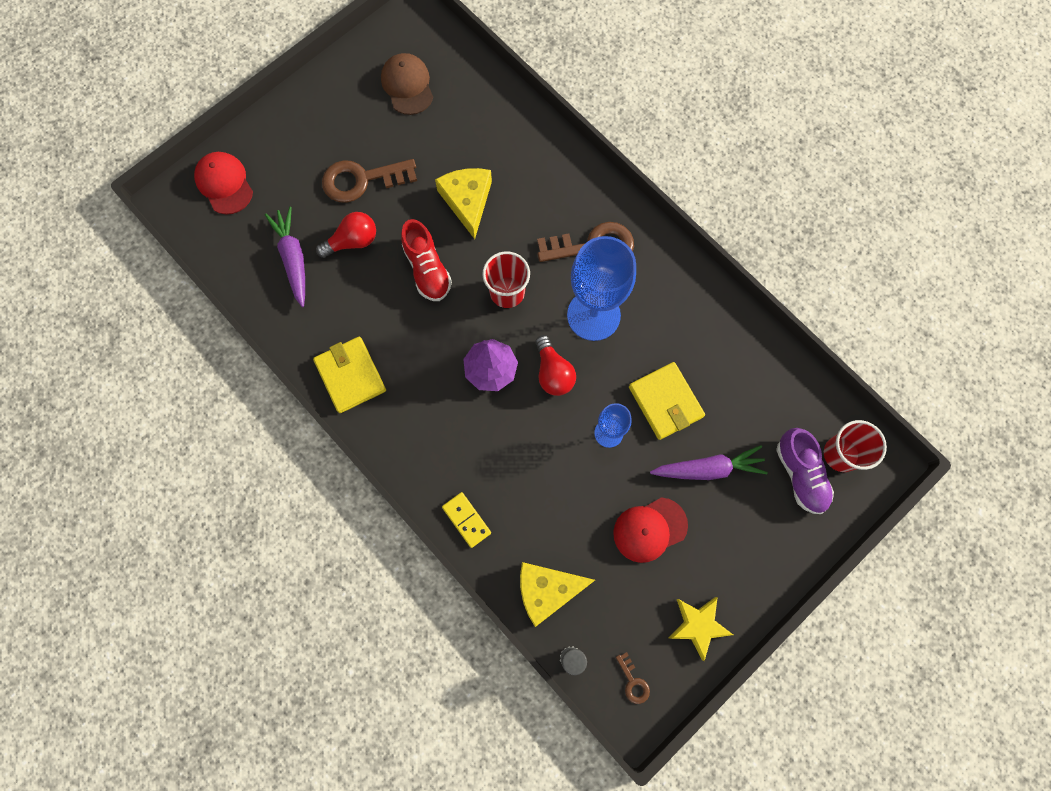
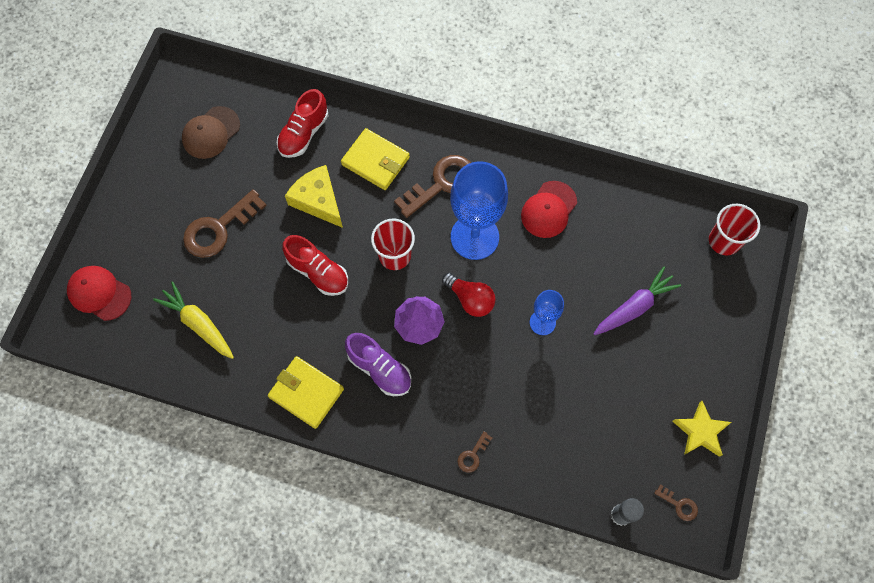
camera: 30 degrees left, 5 degrees down
purple carrot [265,207,305,307] -> yellow carrot [153,281,234,359]
red light bulb [316,212,376,258] -> none
brown cap [381,53,433,115] -> brown cap turned 90 degrees counterclockwise [182,106,240,159]
yellow domino [442,492,491,548] -> brown key [457,431,492,473]
yellow cheese [520,562,595,627] -> none
red cap [613,497,688,563] -> red cap moved to [521,181,577,238]
yellow wallet [629,362,705,440] -> yellow wallet moved to [341,128,410,190]
purple shoe [776,428,834,514] -> purple shoe moved to [345,333,411,396]
none -> red shoe [277,89,328,158]

